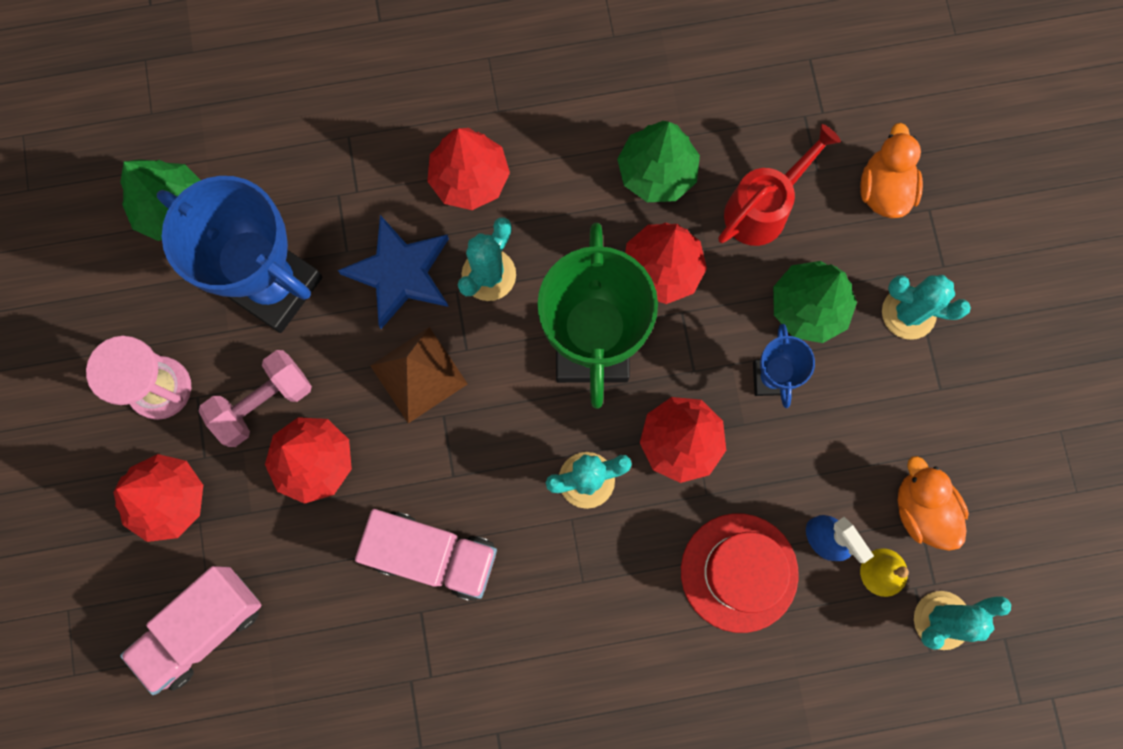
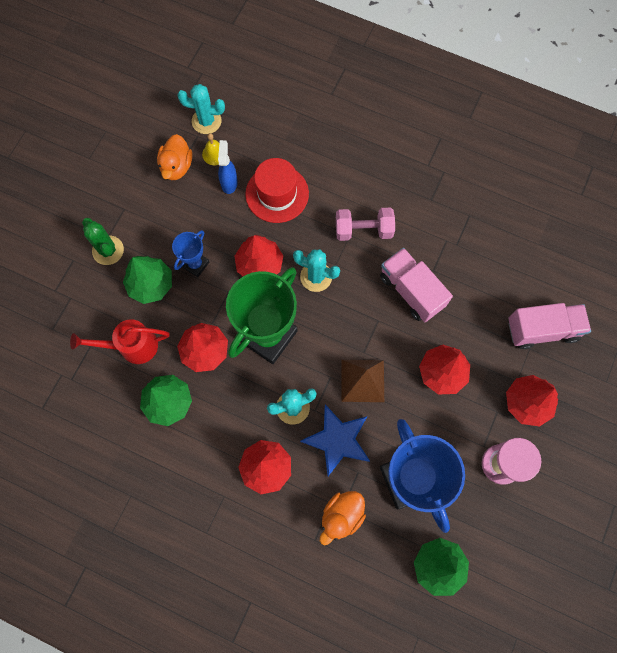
camera: 145 degrees left, 5 degrees down
pink dumbbell [198,350,312,447] -> pink dumbbell moved to [336,207,395,241]
orange duck [860,123,923,218] -> orange duck moved to [320,491,366,545]
turquoise cactus [882,275,971,340] -> green cactus [82,218,124,265]

